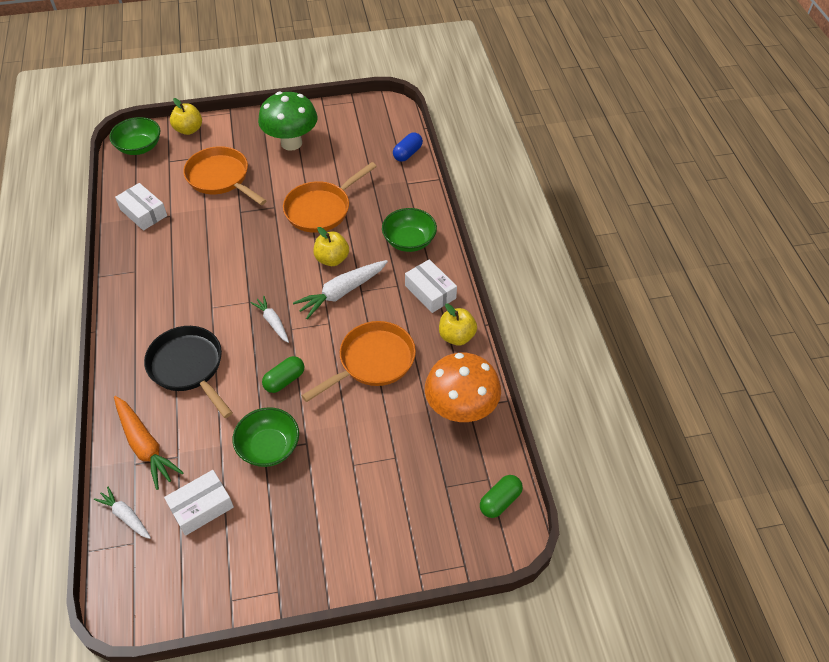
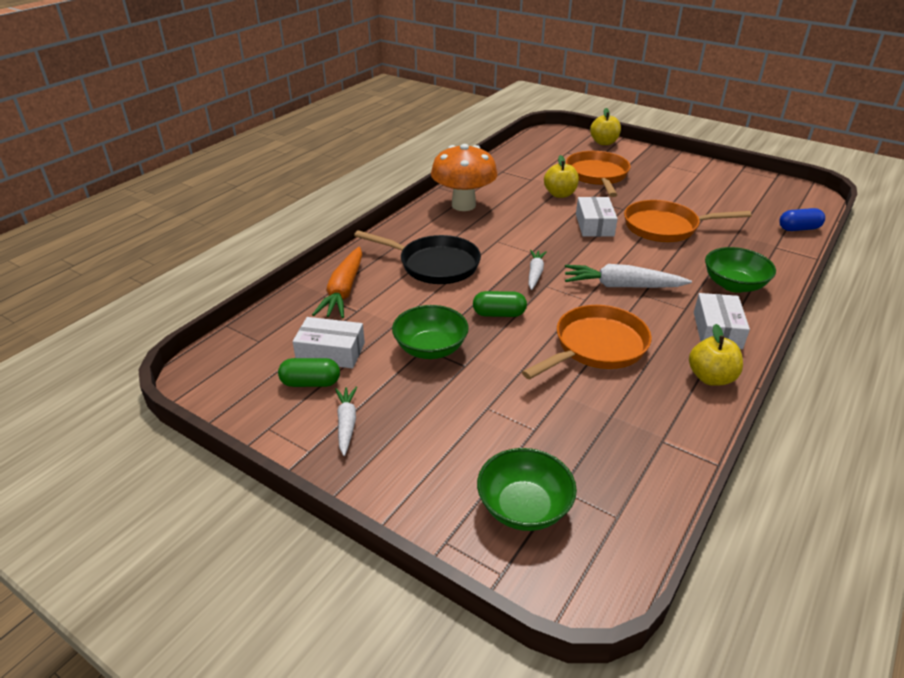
camera: 45 degrees right, 15 degrees down
white carrot [94,487,151,539] -> white carrot moved to [335,387,357,456]
green bowl [109,117,160,155] -> green bowl moved to [477,448,577,531]
white box [115,183,167,231] -> white box moved to [576,197,618,237]
black pan [144,326,233,418] -> black pan turned 105 degrees clockwise [354,230,481,284]
green mushroom [258,92,318,151] -> none
orange pan [301,321,416,402] -> orange pan turned 45 degrees counterclockwise [522,305,652,379]
yellow apple [313,227,349,266] -> yellow apple moved to [544,155,579,198]
orange mushroom [425,353,501,422] -> orange mushroom moved to [431,144,498,211]
green capsule [480,475,523,518] -> green capsule moved to [278,358,340,387]

